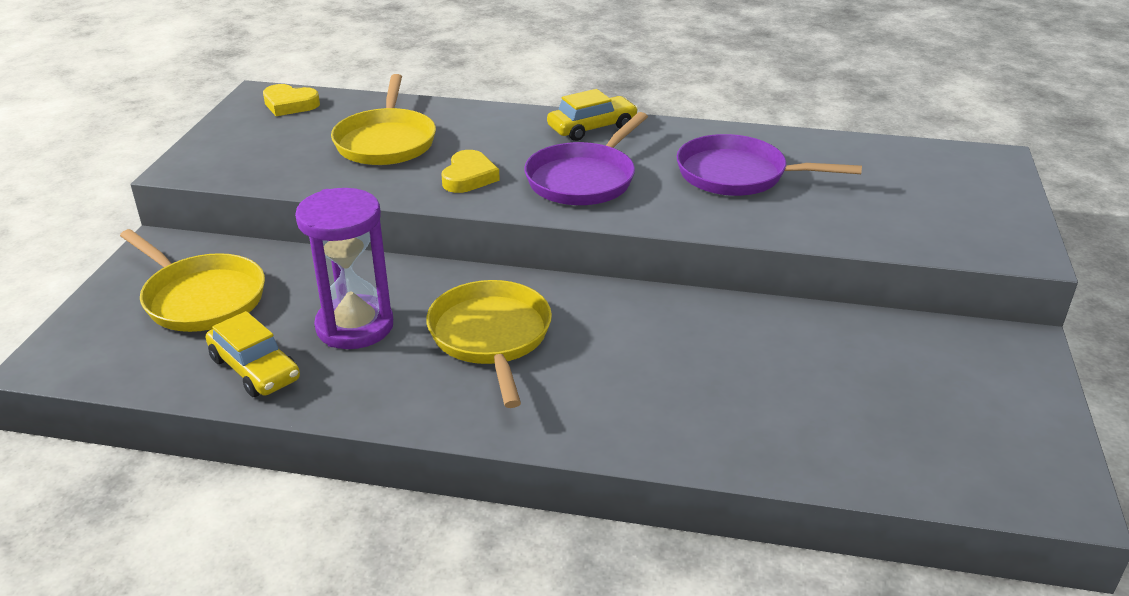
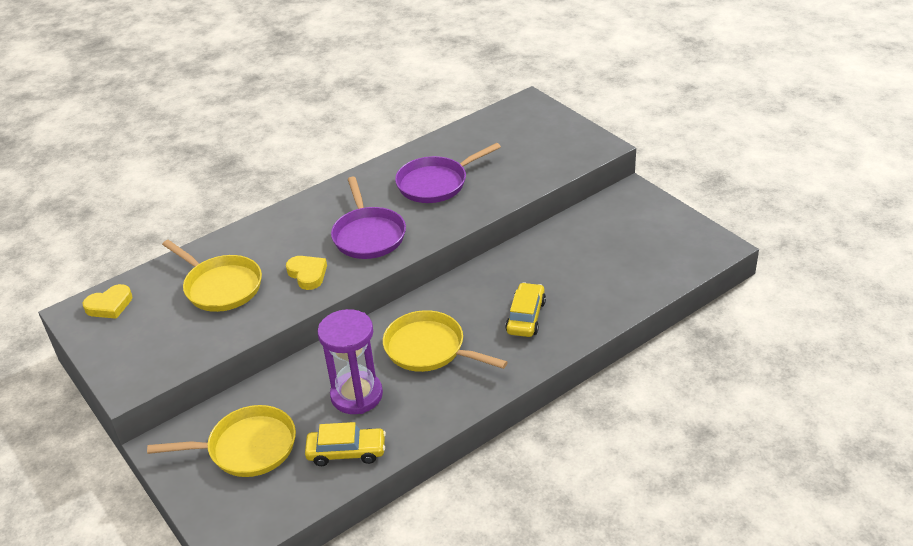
camera: 45 degrees left, 5 degrees up
yellow car [547,89,638,141] -> yellow car moved to [505,282,546,337]

